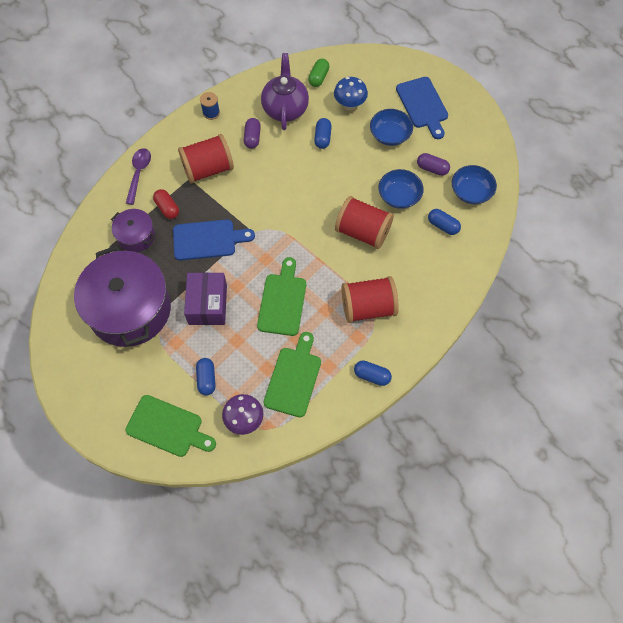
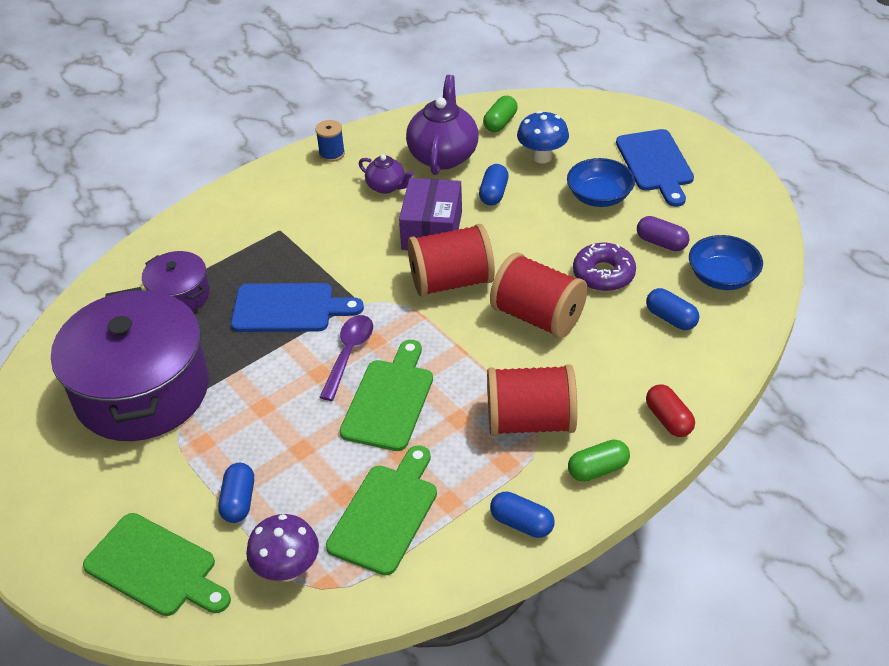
camera: 10 degrees right, 20 degrees down
purple spoon [126,148,151,205] -> purple spoon moved to [319,315,373,401]
red capsule [153,189,179,219] -> red capsule moved to [646,384,695,437]
red spool [178,134,234,183] -> red spool moved to [408,224,495,297]
purple box [184,272,227,325] -> purple box moved to [399,178,462,250]
purple capsule [244,118,261,149] -> purple teapot [359,155,414,194]
blue bowl [378,169,424,209] -> purple donut [573,243,636,291]
none -> green capsule [568,439,630,482]

